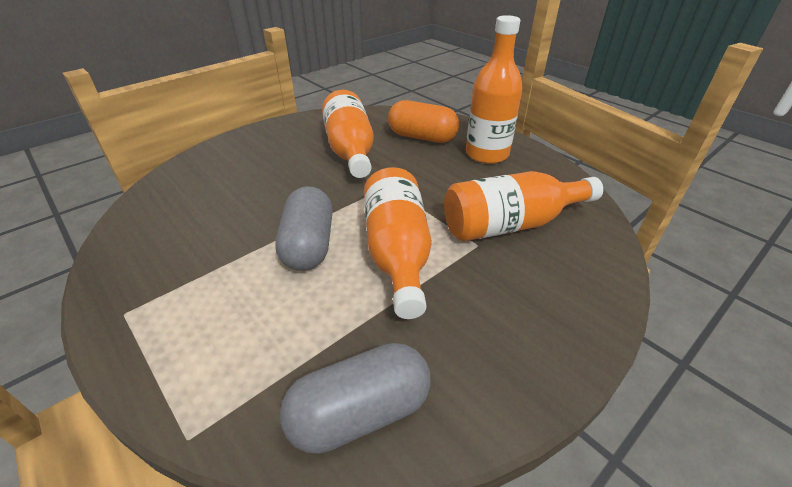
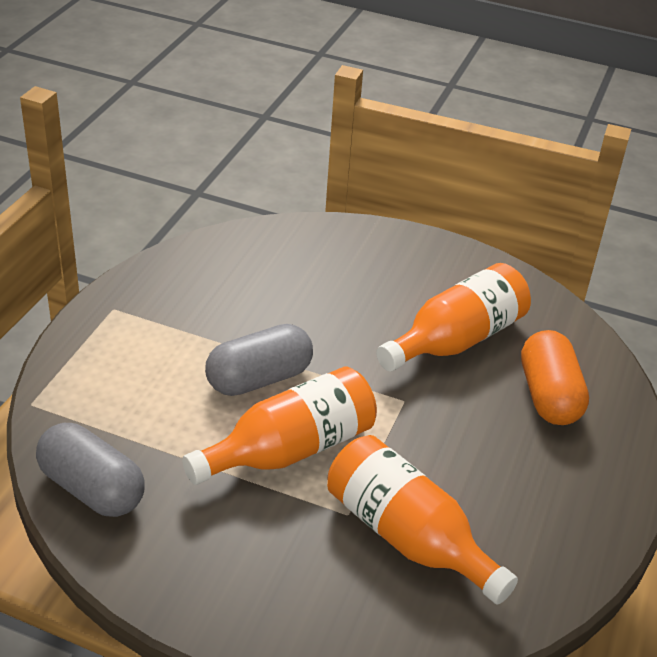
camera: 60 degrees right, 0 degrees up
orange bottle [466,15,523,164] -> none

